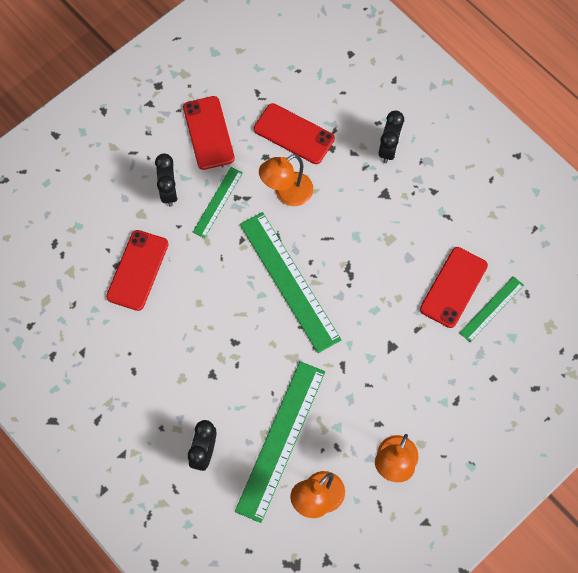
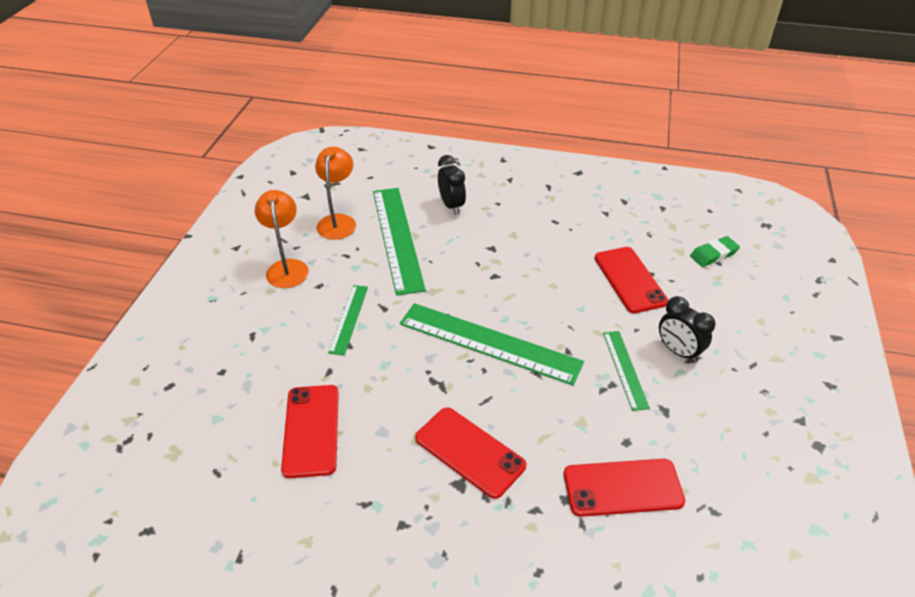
camera: 145 degrees right, 25 degrees down
red phone [183,96,235,170] -> red phone moved to [415,407,526,499]
orange lamp [259,154,313,206] -> none
black clock [379,111,404,163] -> none
green ruler [460,276,524,342] -> green ruler moved to [328,285,368,355]
none -> green eraser [690,236,740,267]

